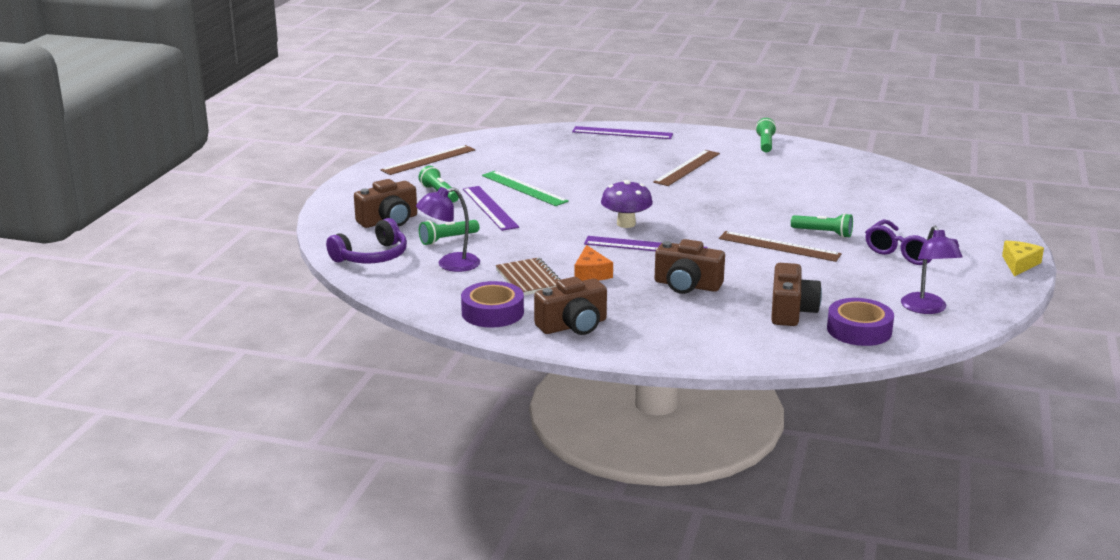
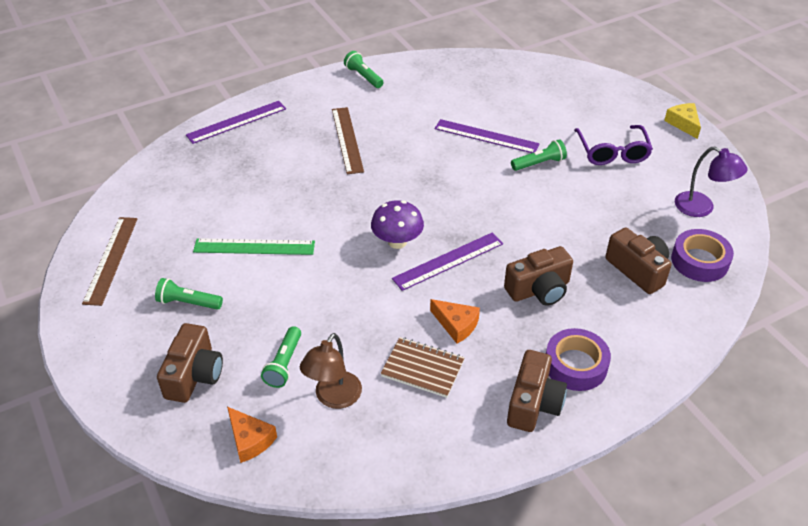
camera: 45 degrees left, 20 degrees up
purple headphones [326,218,407,264] -> orange cheese [227,407,277,463]
purple lamp [416,187,480,272] -> brown lamp [300,333,362,409]
purple tape [461,281,524,328] -> purple tape moved to [546,328,611,391]
purple ruler [463,186,519,231] -> purple ruler moved to [435,119,540,153]
brown ruler [719,231,842,262] -> none

